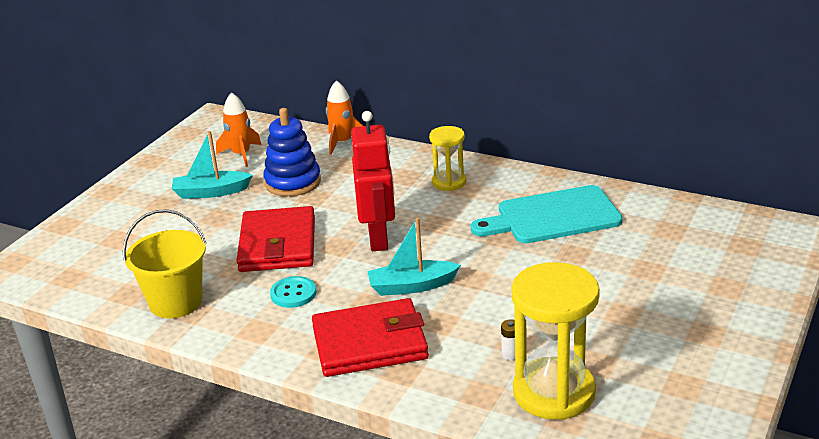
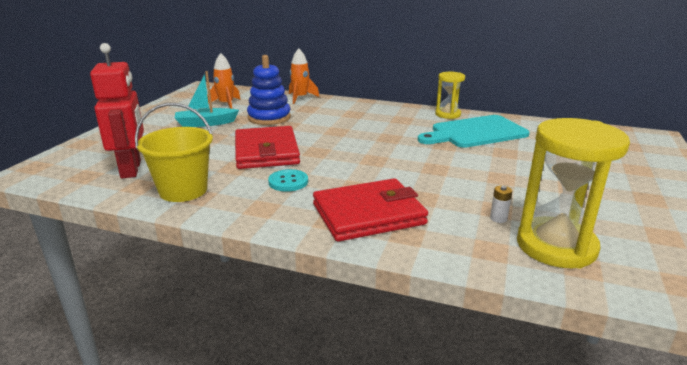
camera: 10 degrees left, 5 degrees down
red robot [351,111,395,251] -> red robot moved to [90,43,144,178]
turquoise boat [367,218,461,296] -> none
yellow hourglass [429,126,466,191] -> yellow hourglass moved to [435,72,465,119]

